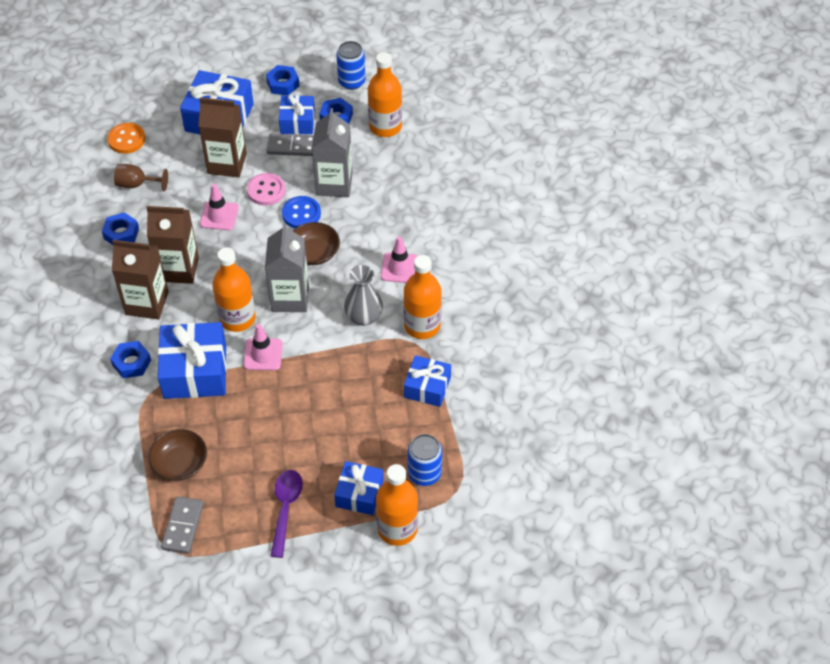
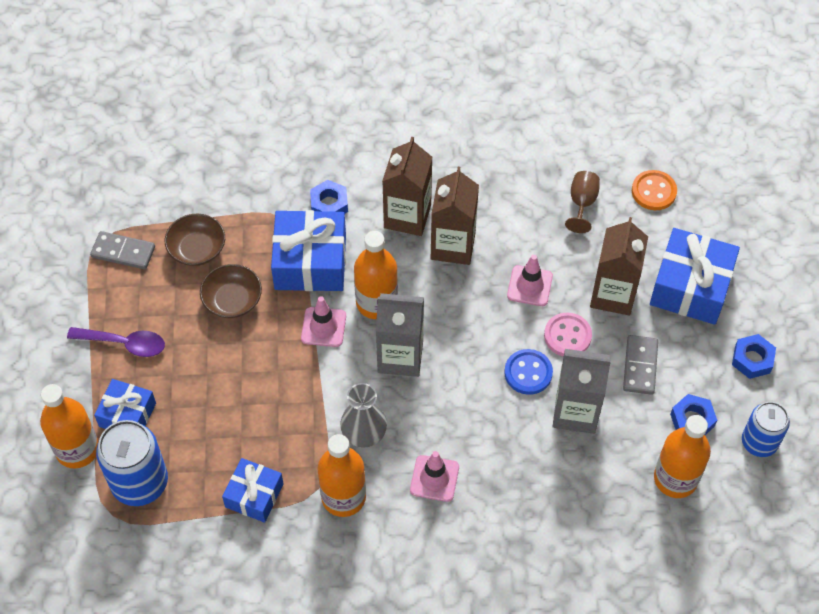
camera: 95 degrees right, 5 degrees up
blue nut [102,212,139,245] -> none
blue gift [279,94,315,134] -> none
brown bowl [293,222,340,265] -> brown bowl moved to [200,264,262,318]
blue can [408,434,442,486] -> blue can [96,420,168,506], size x1.53

